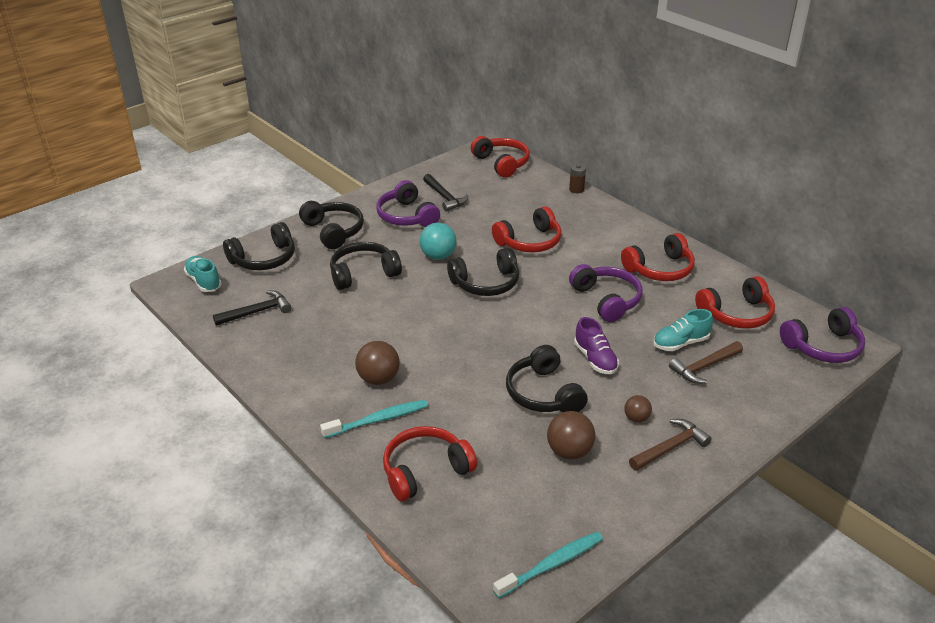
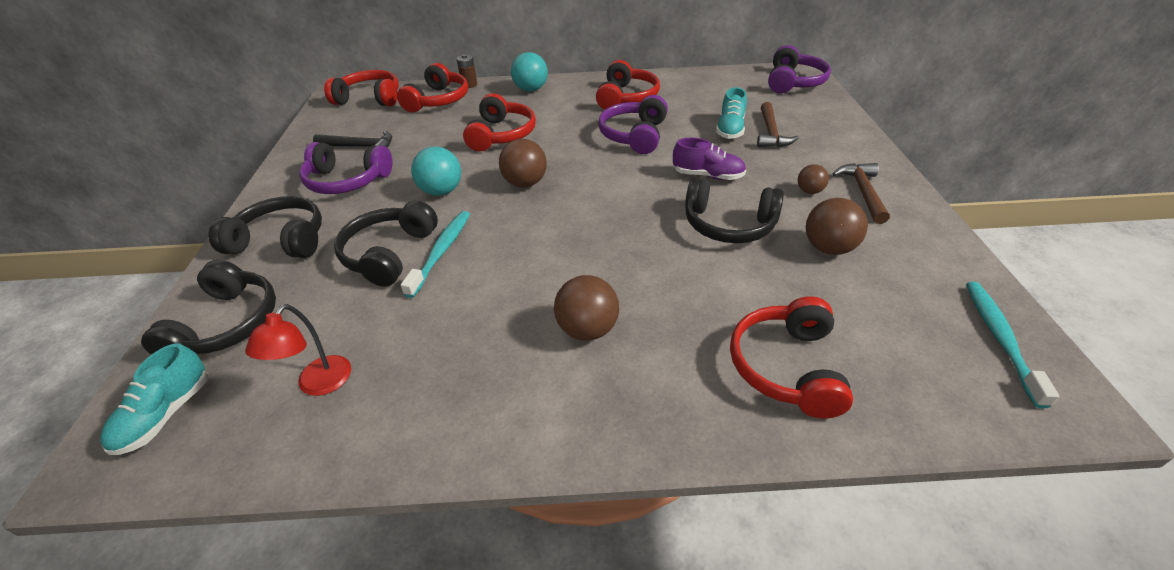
camera: 50 degrees left, 5 degrees up
turquoise shoe [184,256,222,292] -> turquoise shoe turned 75 degrees counterclockwise [100,343,208,455]
black hammer [213,291,292,326] -> red lamp [245,304,351,396]
turquoise toothbrush [320,400,428,438] -> turquoise toothbrush moved to [401,211,470,298]
black headphones [447,248,519,296] -> brown ball [499,139,547,187]
purple headphones [569,264,643,322] -> purple headphones turned 90 degrees counterclockwise [598,95,668,154]
red headphones [695,276,775,329] -> red headphones moved to [397,63,468,112]
none -> turquoise ball [511,52,548,91]

